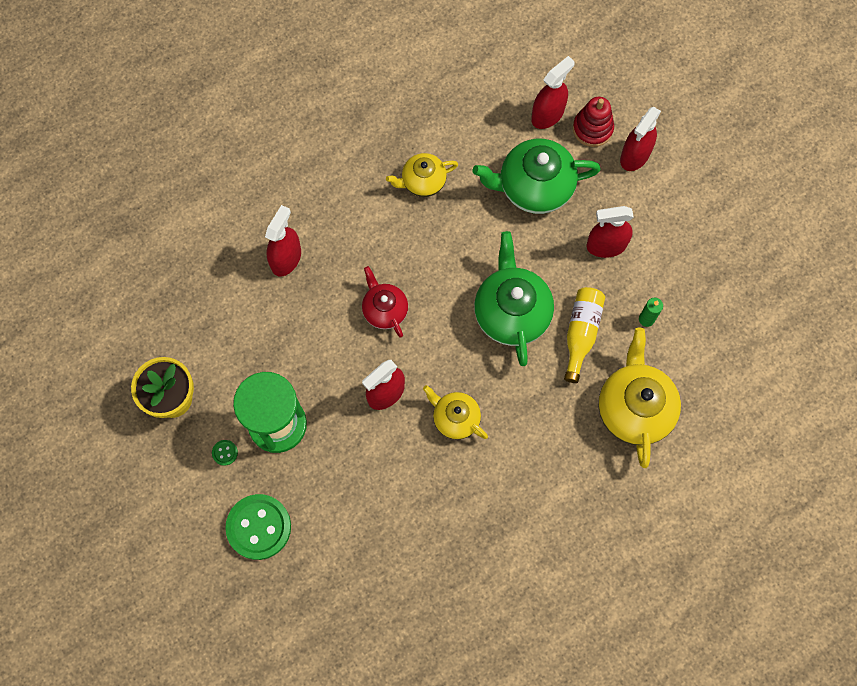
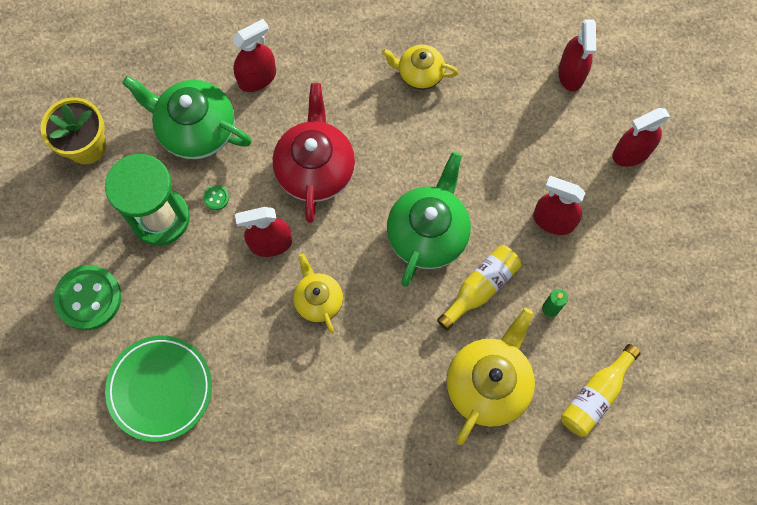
camera: 30 degrees right, 0 degrees up
green button [212,440,238,466] -> green button moved to [203,185,229,210]
red teapot [362,266,408,337] -> red teapot [273,83,355,223], size x1.70
green teapot [472,139,601,214] -> green teapot moved to [122,76,252,159]
red spray bottle [531,56,575,129] -> red spray bottle turned 105 degrees clockwise [558,19,596,92]
red stacking toy [573,97,614,147] -> none
none -> green plate [105,336,212,442]
none -> yellow bottle [561,344,641,437]

